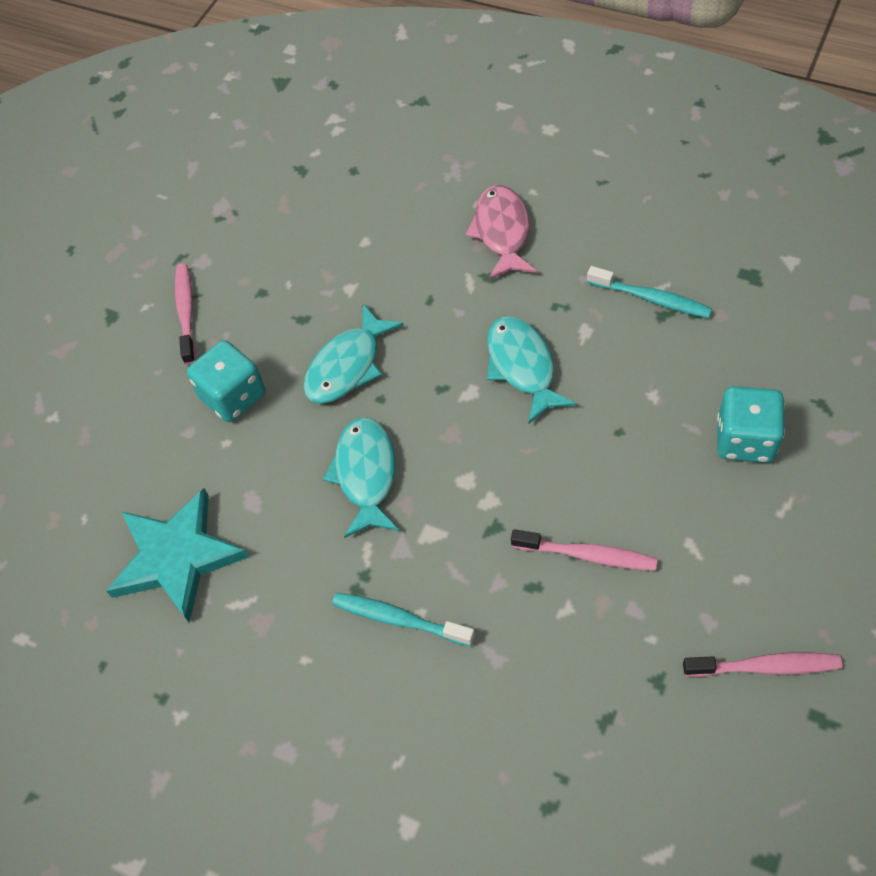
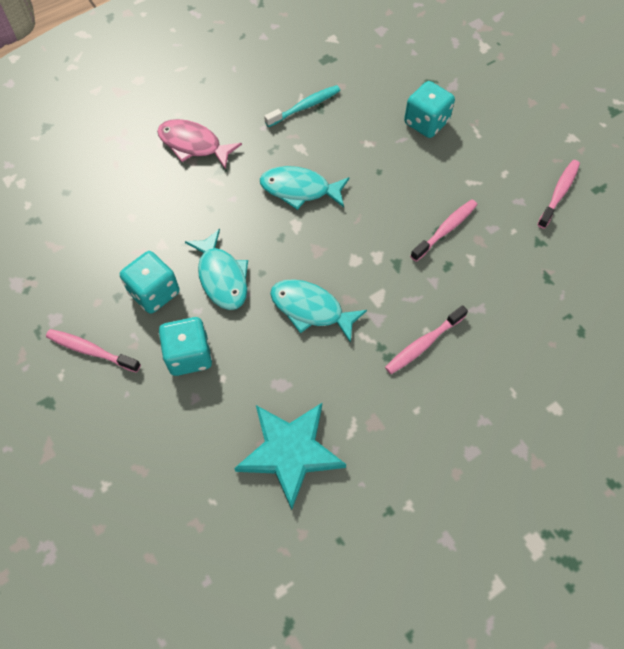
camera: 65 degrees left, 5 degrees up
turquoise toothbrush [332,593,475,646] -> pink toothbrush [385,305,468,374]
none -> turquoise dice [120,251,180,314]

